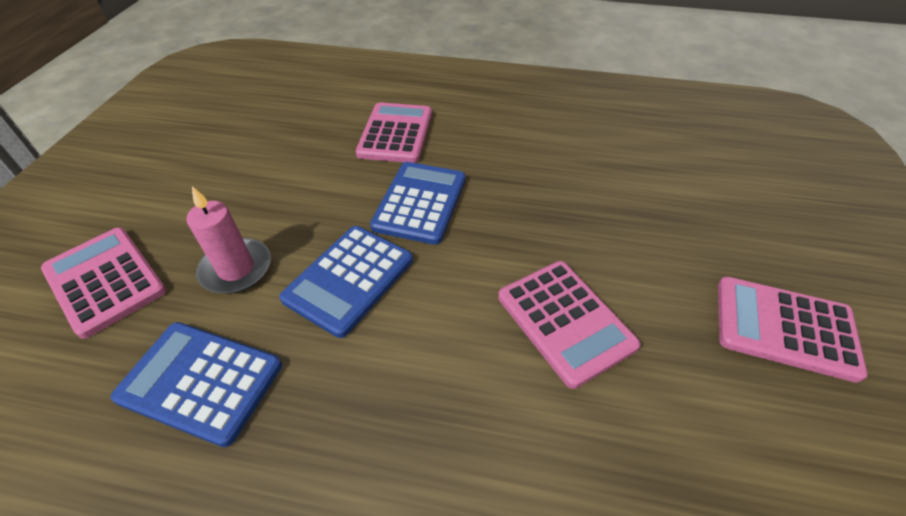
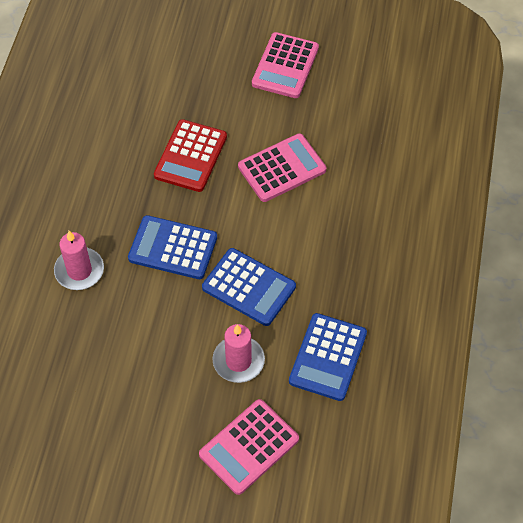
camera: 90 degrees left, 10 degrees up
pink calculator [356,102,432,163] -> pink candle [54,231,104,290]
none -> red calculator [154,119,227,192]

